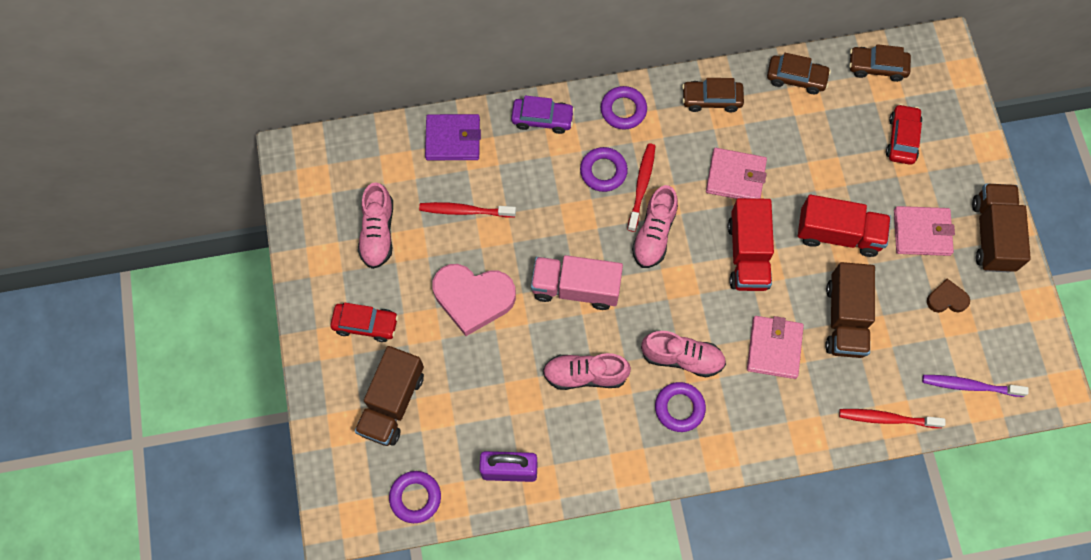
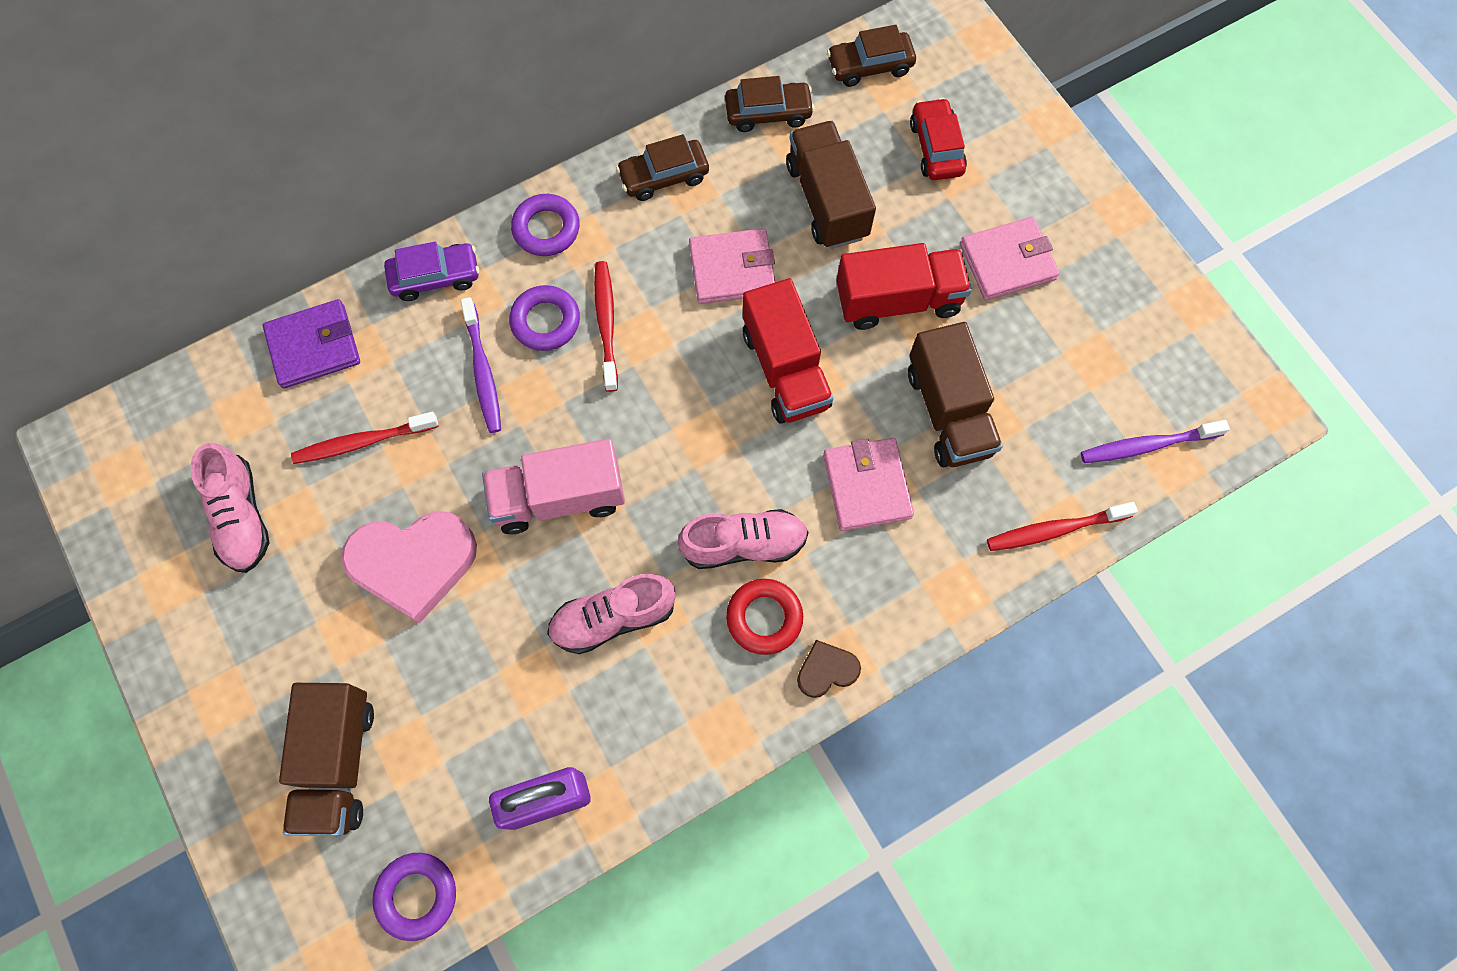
camera: 20 degrees left, 0 degrees up
red car [330,303,398,342] -> none
pink shoe [632,185,678,268] -> none
purple ring [655,382,706,432] -> red ring [726,579,803,655]
brown heart [927,279,970,313] -> brown heart moved to [797,640,861,698]
brown truck [972,183,1031,272] -> brown truck moved to [786,121,876,249]
none -> purple toothbrush [461,297,501,433]

